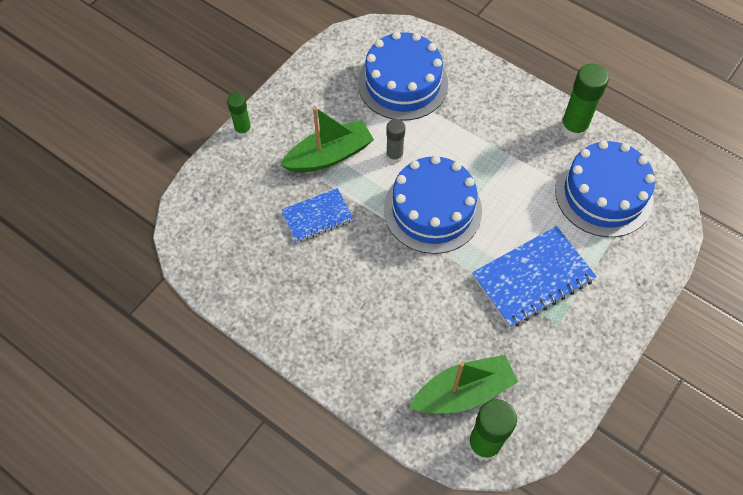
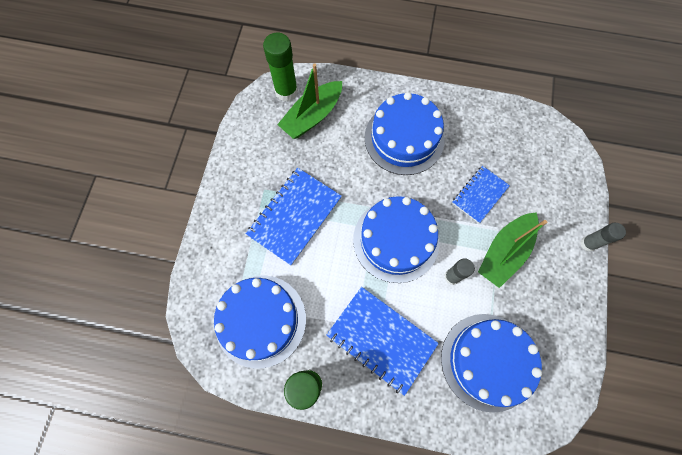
camera: 155 degrees right, 10 degrees up
green glue stick [227,92,252,137] -> grey glue stick [580,223,626,252]
none -> blue notebook [326,287,439,396]
none -> blue cake [365,92,445,175]

